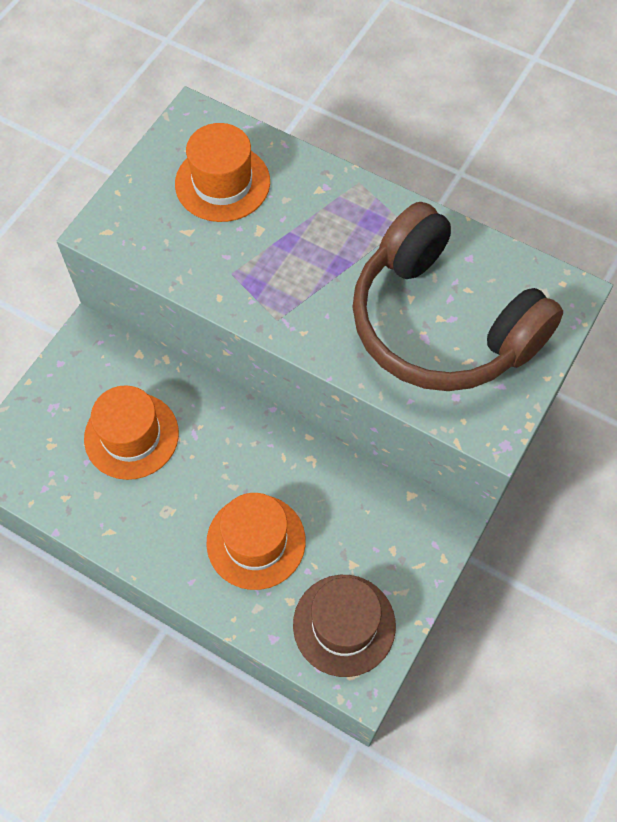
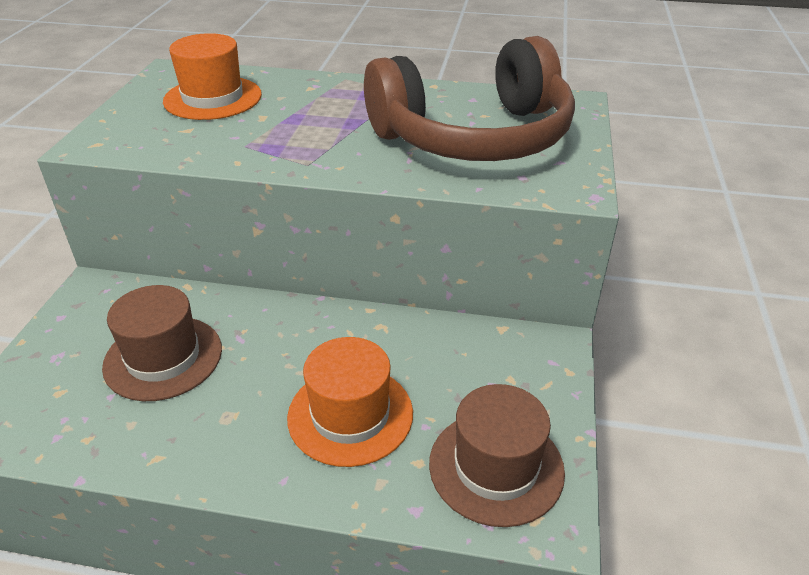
camera: 20 degrees left, 25 degrees down
orange hat [84,385,179,480] -> brown hat [102,285,222,401]
brown headphones [352,202,563,391] -> brown headphones turned 45 degrees counterclockwise [364,36,575,161]

